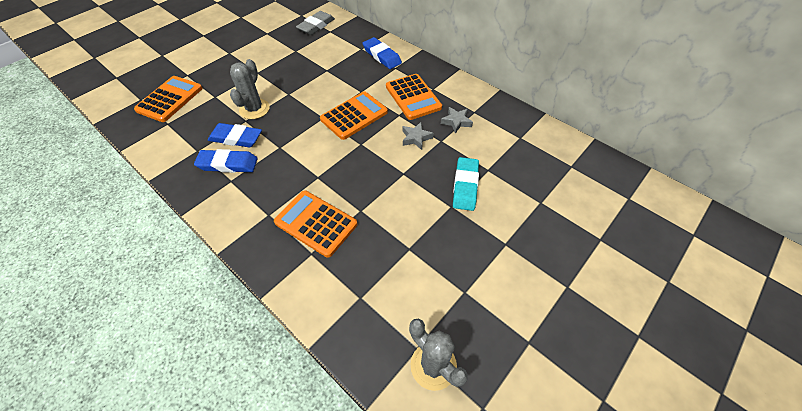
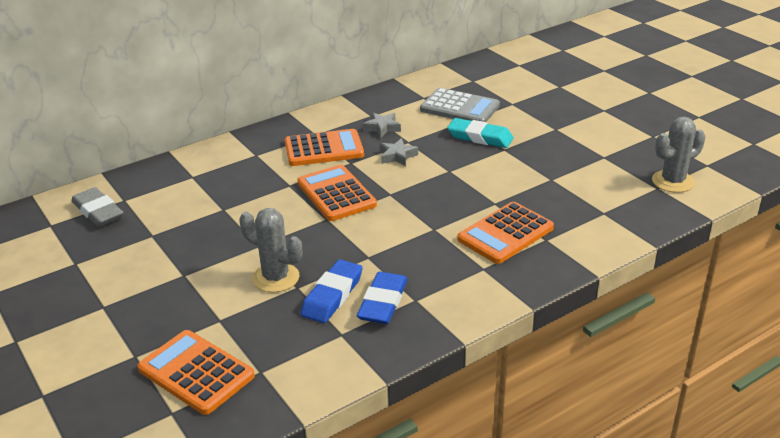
camera: 75 degrees left, 20 degrees down
blue eraser [362,37,402,69] -> none
none -> grey calculator [420,88,500,122]

